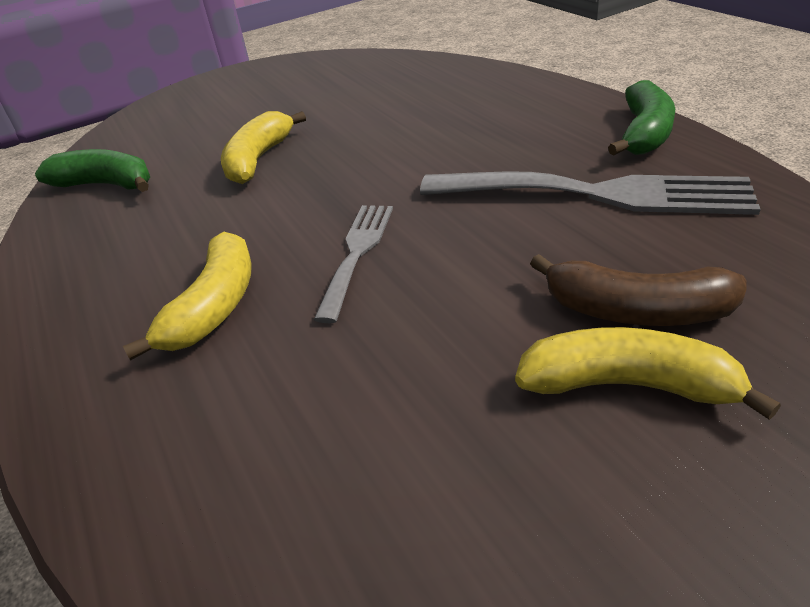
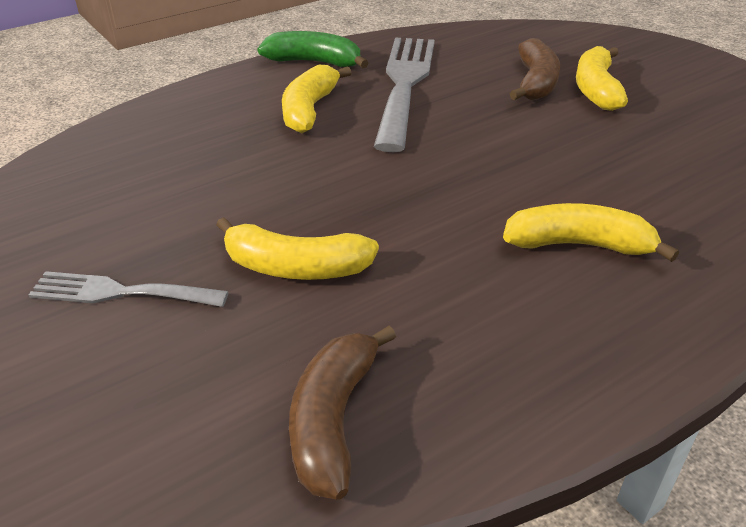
camera: 100 degrees left, 0 degrees up
green banana [35,149,150,192] -> brown banana [289,326,396,500]
grey fork [314,205,393,323] -> grey fork moved to [29,271,229,307]
none -> yellow banana [282,65,352,133]

